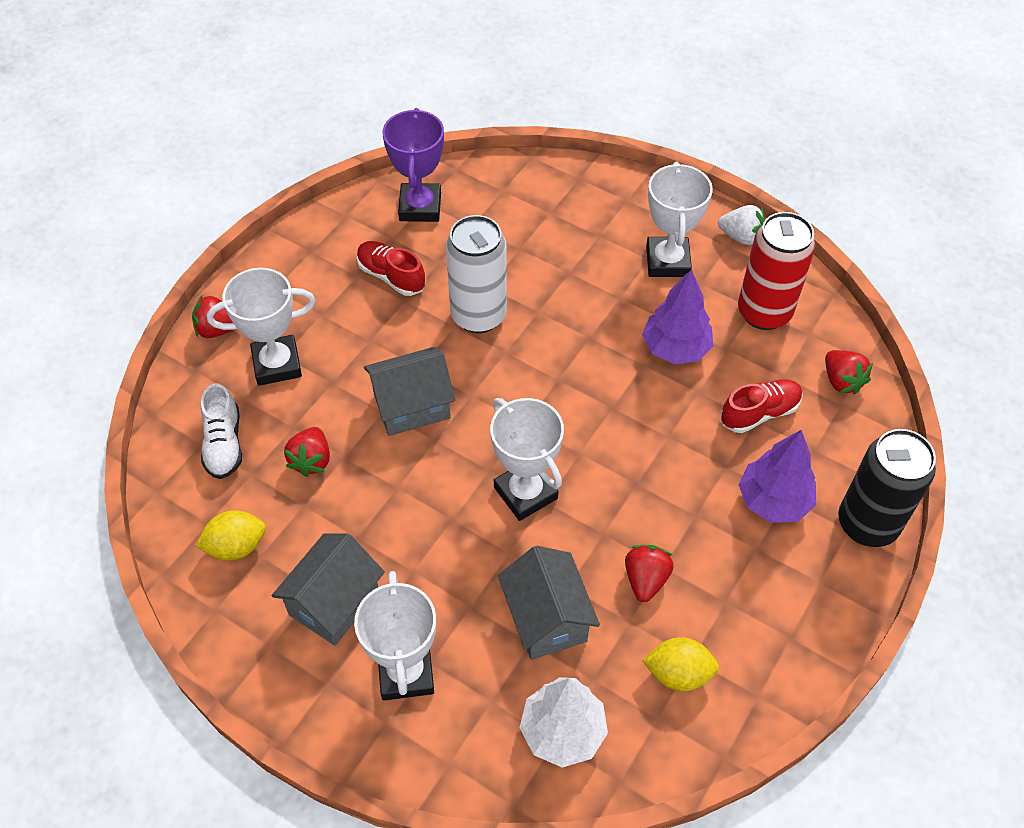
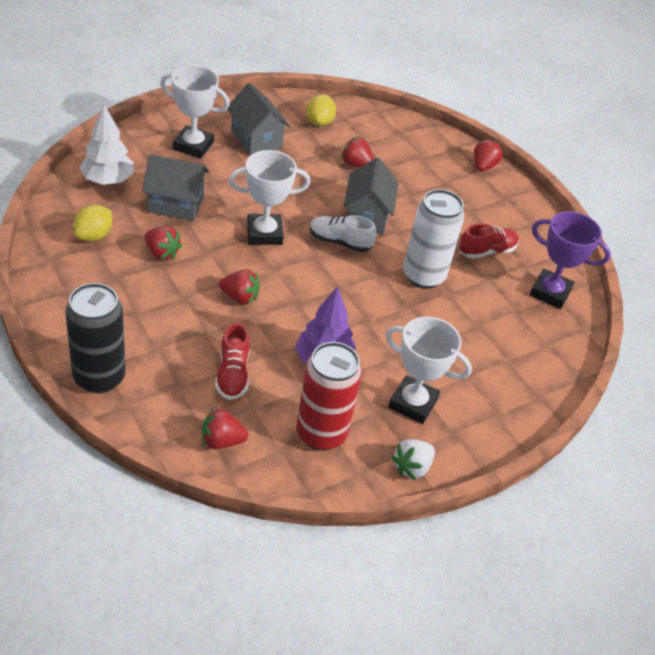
camera: 110 degrees right, 10 degrees down
white shoe [201,384,242,479] -> white shoe moved to [310,215,376,252]
white trophy [207,268,316,386] -> none
purple tree [738,430,816,523] -> none
none -> red strawberry [219,269,260,305]

